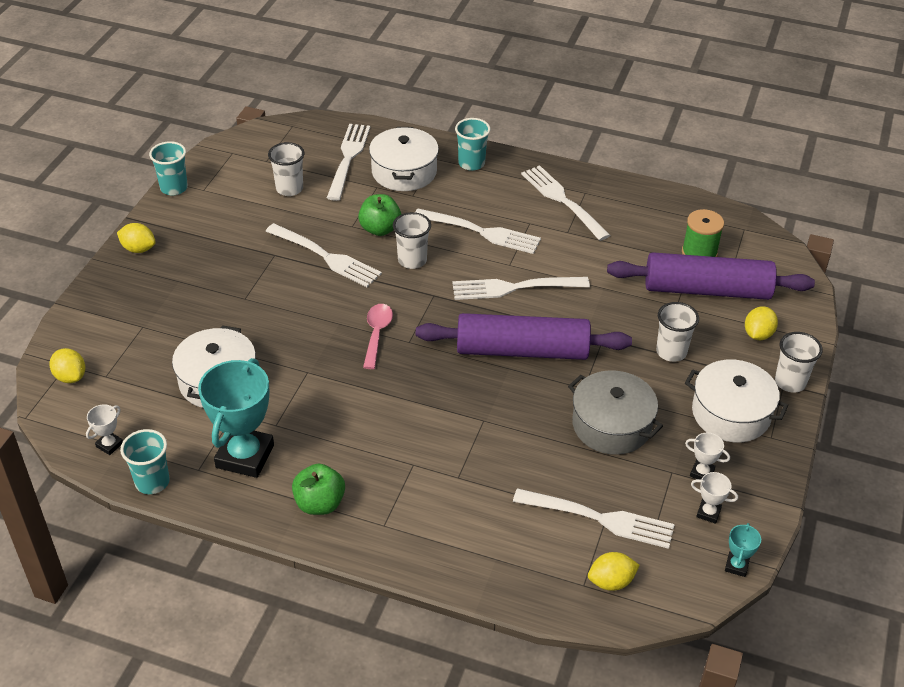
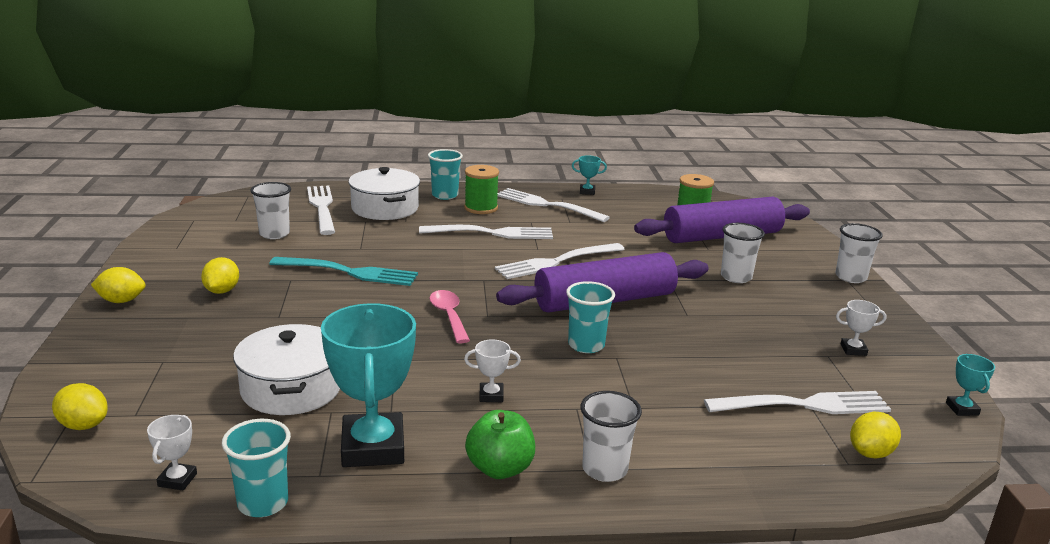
camera: 25 degrees left, 20 degrees down
turquoise cup [149,141,188,195] -> turquoise cup moved to [566,281,615,353]
white fork [266,223,382,287] -> turquoise fork [269,257,418,286]
green apple [358,194,401,236] -> none
white cup [393,212,431,269] -> white cup moved to [580,391,642,482]
grey pot [568,370,663,455] -> none
white pot [685,360,788,442] -> none
white trophy [691,472,738,524] -> white trophy moved to [464,339,521,402]
yellow lemon [745,306,778,340] -> yellow lemon moved to [201,257,239,294]
none -> green spool [464,165,499,214]
none -> turquoise trophy [572,156,607,195]

